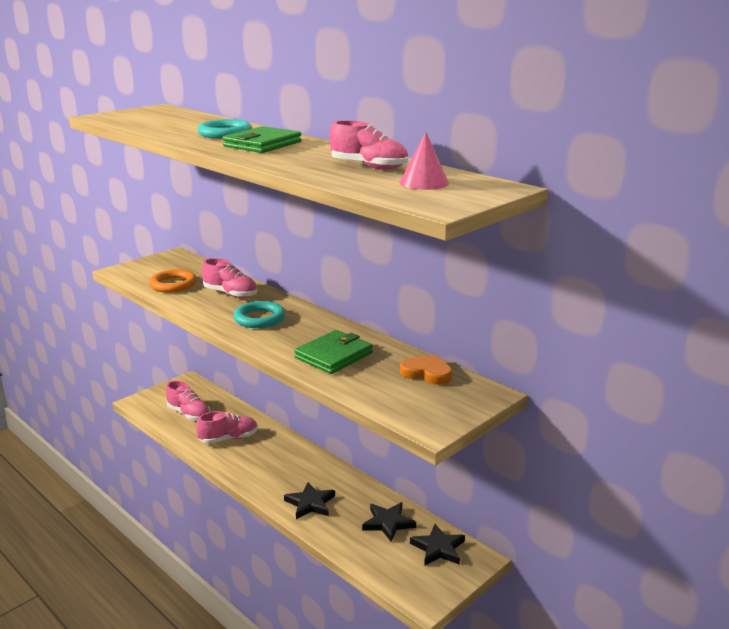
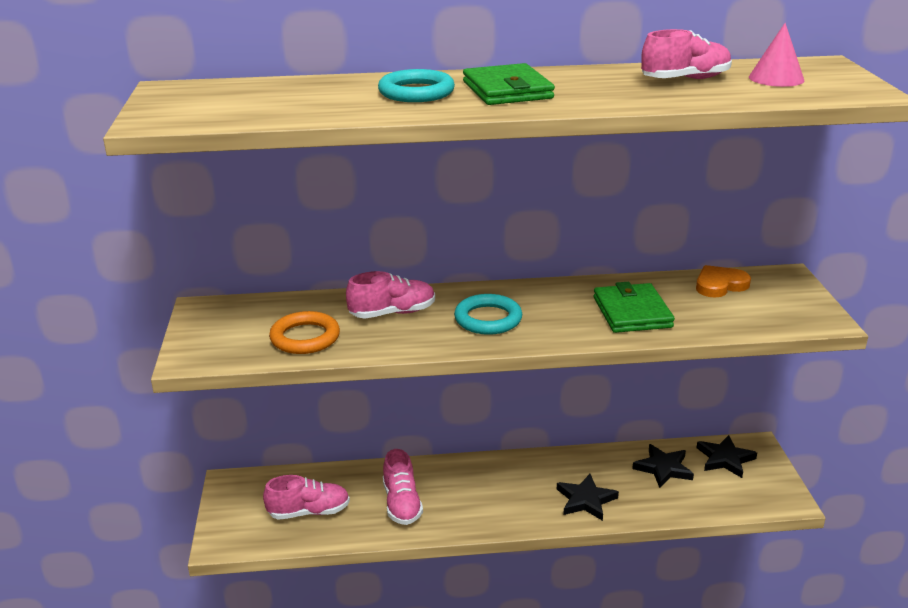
camera: 50 degrees left, 5 degrees up
pink shoe [196,411,258,444] -> pink shoe turned 150 degrees clockwise [383,449,423,525]

